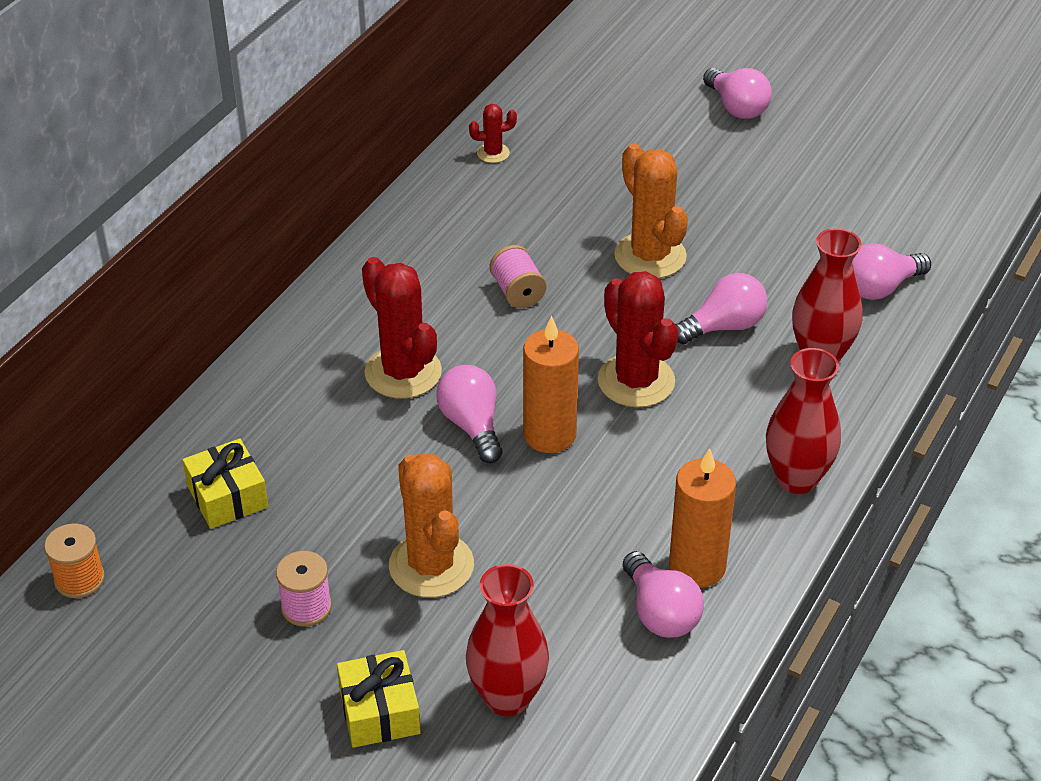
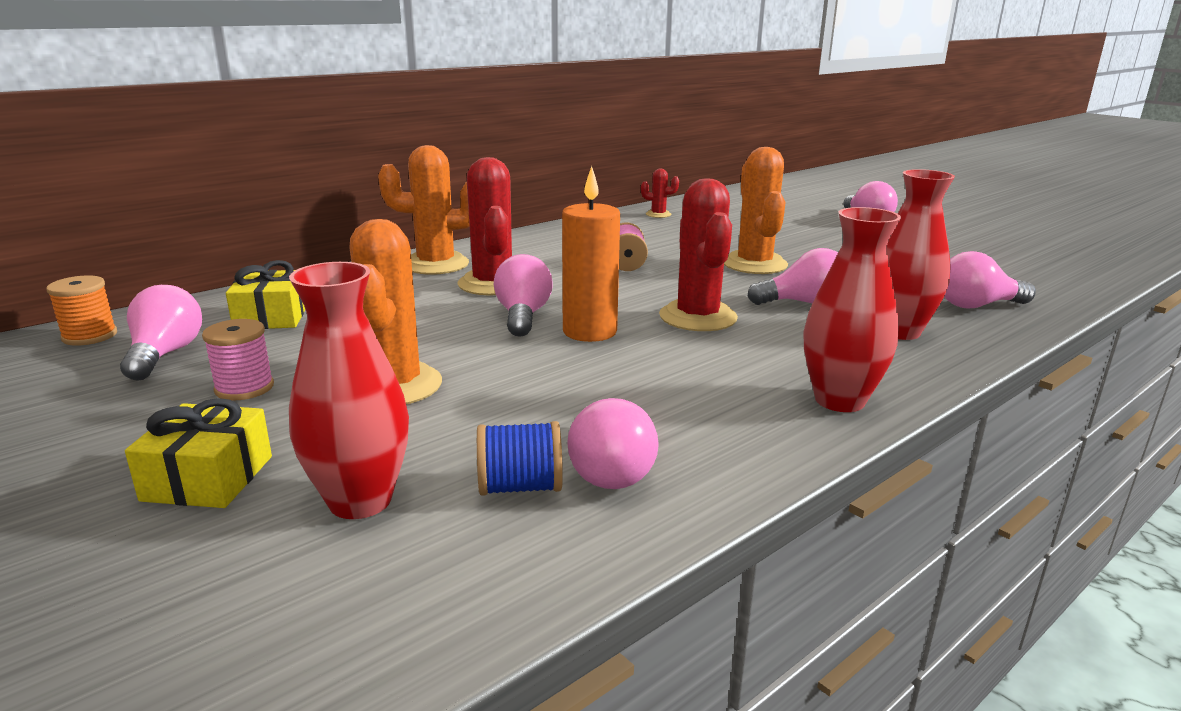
camera: 20 degrees right, 20 degrees down
orange candle [669,448,736,588] -> none
none -> pink light bulb [120,285,202,381]
none -> orange cactus [378,145,470,275]
none -> blue spool [477,421,563,496]

